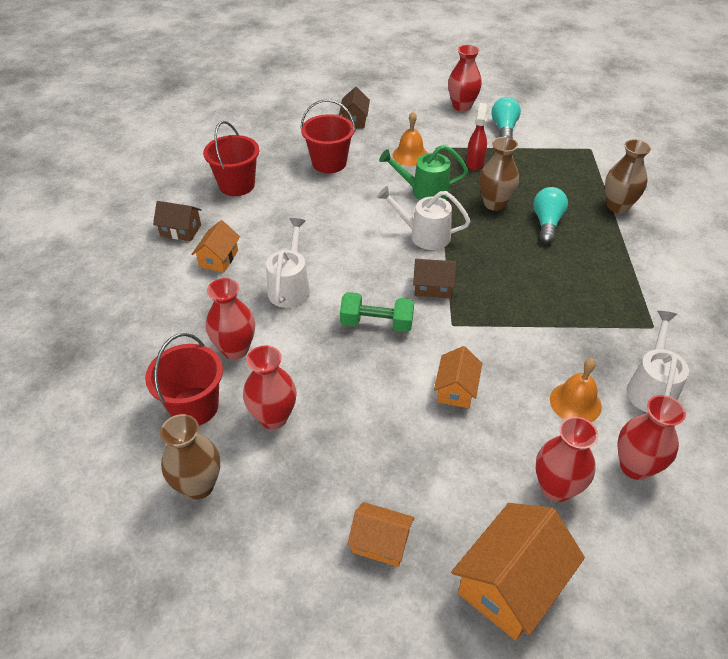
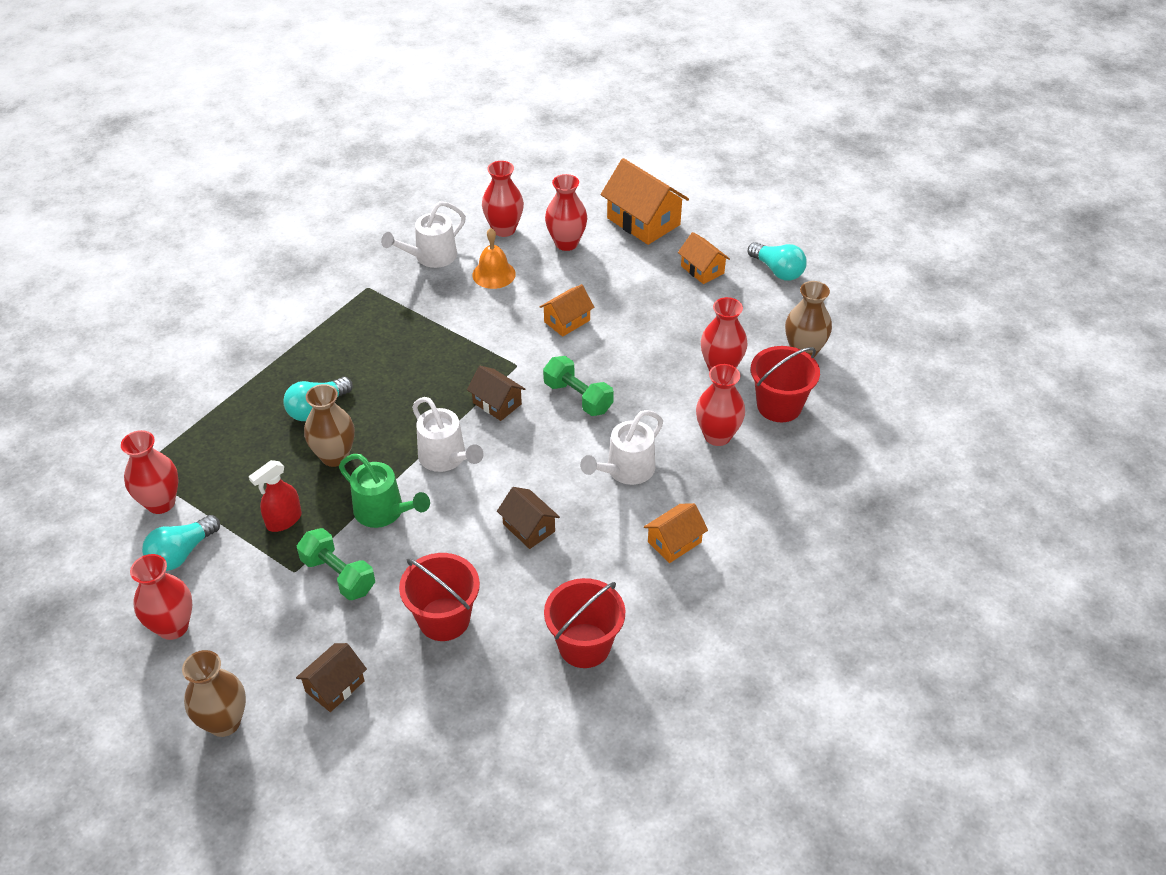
camera: 145 degrees left, 0 degrees up
brown house [153,201,201,241] -> brown house moved to [497,487,560,549]
orange bell [393,112,428,166] -> green dumbbell [297,528,375,600]
orange house [451,503,585,641] -> orange house turned 60 degrees clockwise [601,158,689,245]
brown vase [605,139,651,213] -> brown vase moved to [182,650,246,737]
none -> red vase [121,430,179,514]
none -> turquoise light bulb [748,242,807,281]

